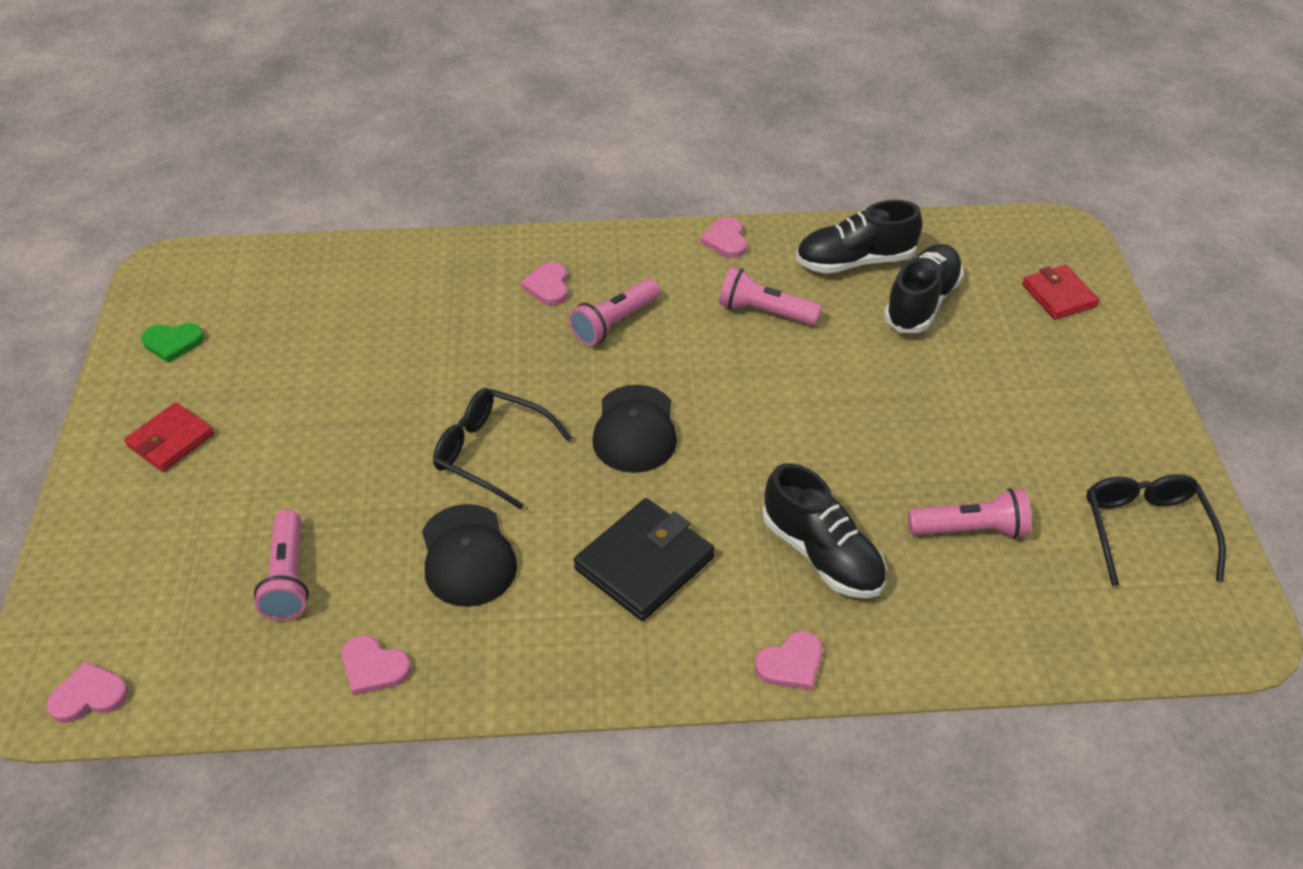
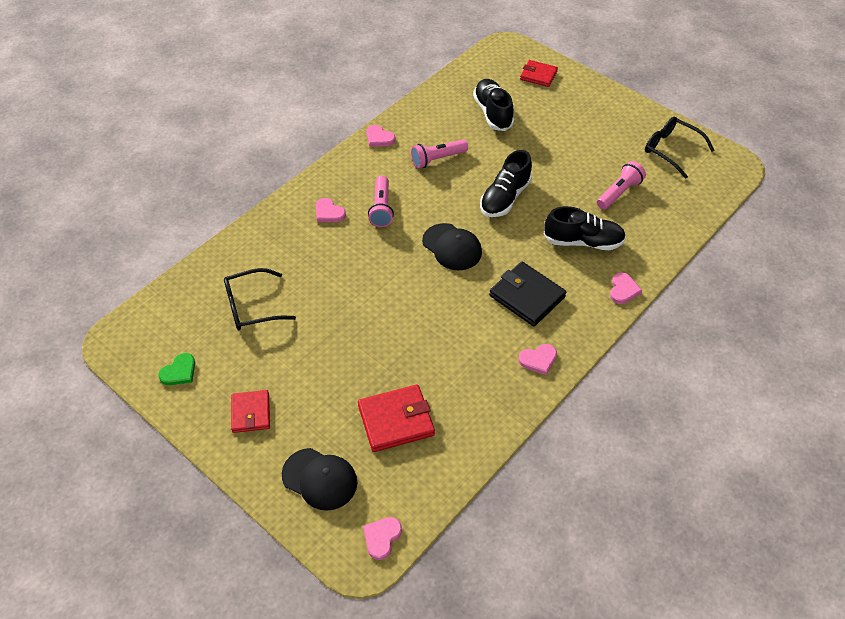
camera: 45 degrees left, 5 degrees up
pink flashlight [254,510,309,621] -> red wallet [358,385,435,452]
pink heart [342,635,411,696] -> pink heart moved to [518,344,557,375]
black cap [422,504,517,607] -> black cap moved to [282,448,357,511]
black glasses [433,388,572,510] -> black glasses moved to [224,268,296,330]
black wallet [574,498,715,621] -> black wallet turned 45 degrees counterclockwise [489,262,566,326]
black shoe [796,200,922,274] -> black shoe moved to [480,150,532,217]

